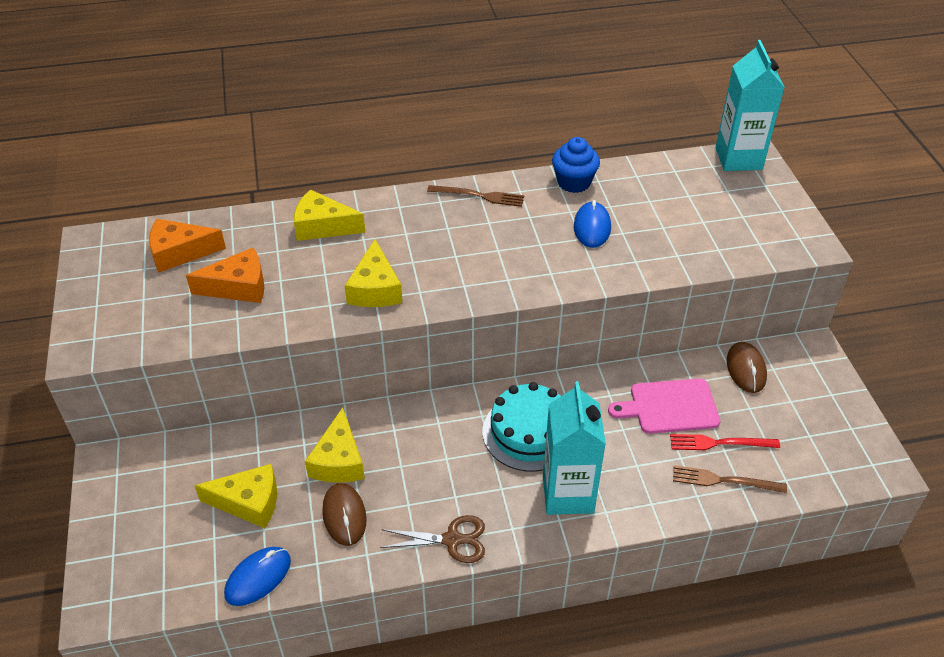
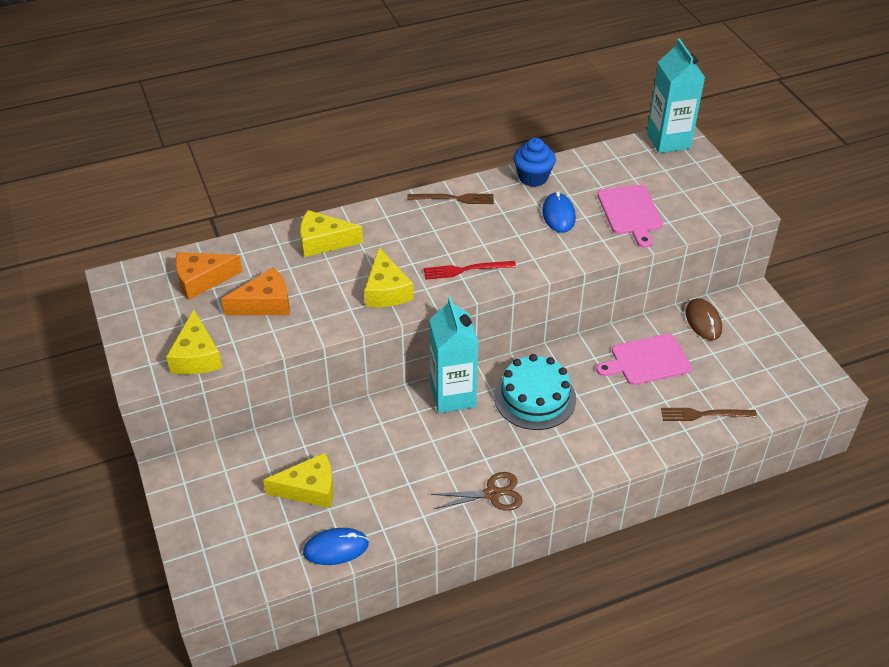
camera: 10 degrees left, 0 degrees up
blue mouse [224,547,291,606] -> blue mouse turned 45 degrees clockwise [303,528,369,565]
yellow cheese [305,407,365,483] -> yellow cheese moved to [166,310,223,374]
brown mouse [322,483,367,546] -> none
turquoise carton [543,381,606,515] -> turquoise carton moved to [429,297,479,413]
red fork [670,434,780,450] -> red fork moved to [423,261,516,280]
none -> pink cutting board [597,185,663,248]

